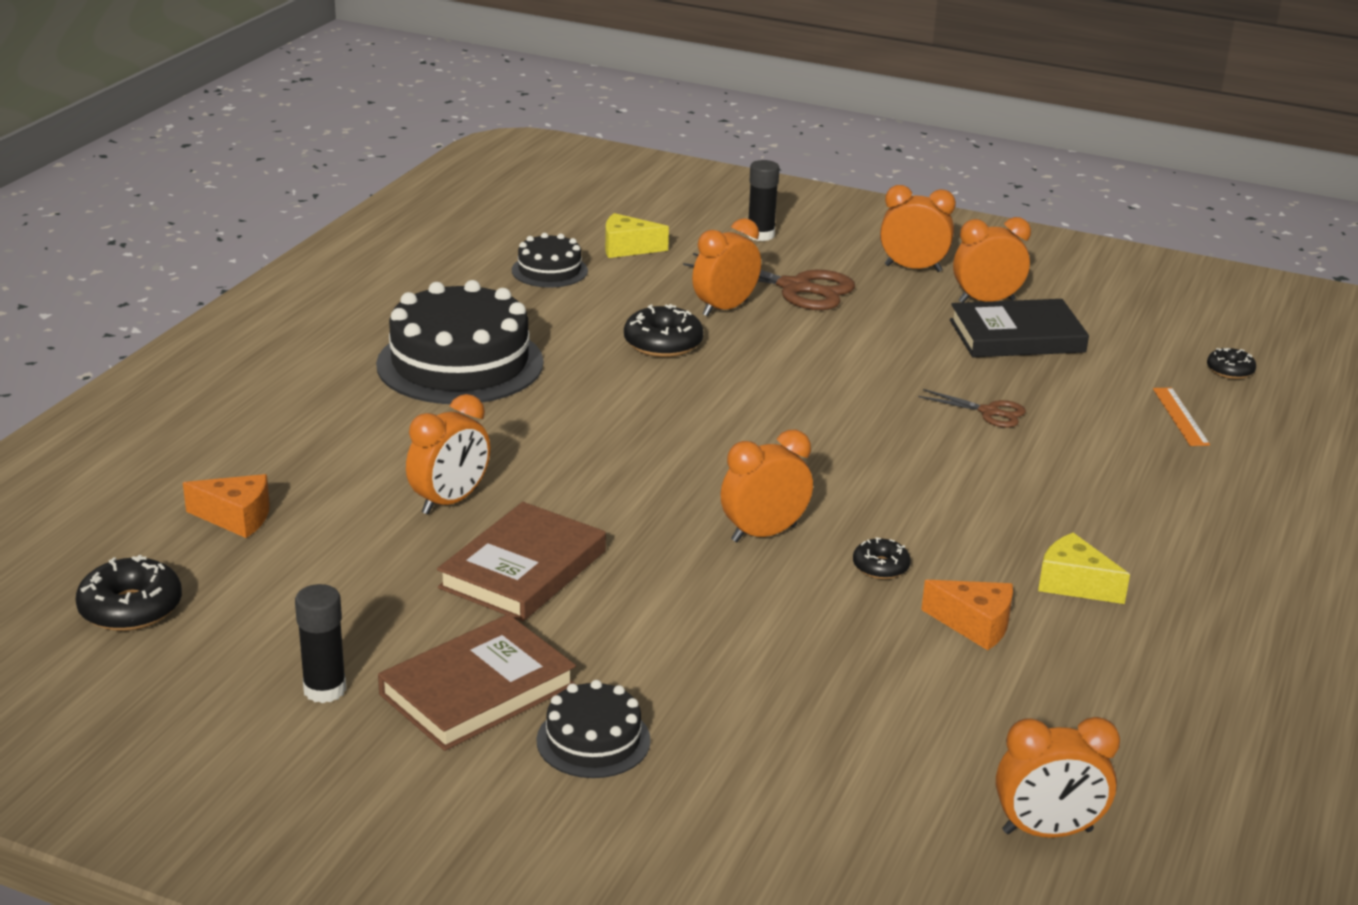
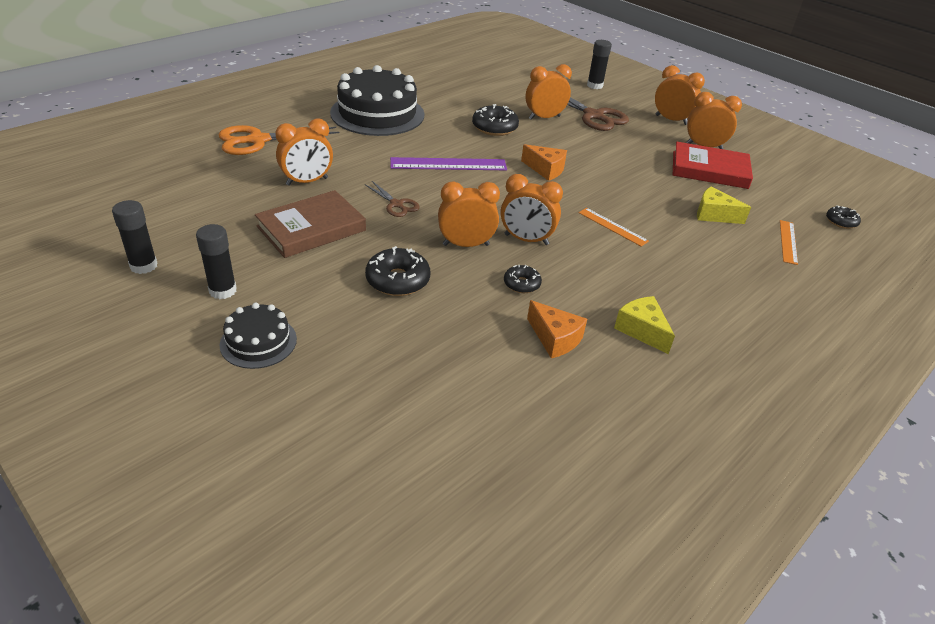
camera: 20 degrees right, 10 degrees up
black donut [76,555,182,631] -> black donut moved to [365,246,430,296]
orange cheese [183,474,270,538] -> orange cheese moved to [521,144,567,181]
brown book [378,614,576,751] -> black glue stick [196,224,237,299]
black cake [512,233,588,288] -> none
yellow cheese [605,213,669,258] -> yellow cheese moved to [697,186,751,224]
brown scissors [918,389,1026,428] -> brown scissors moved to [364,181,420,217]
black book [950,299,1089,357] -> red book [673,142,753,189]
orange clock [996,717,1120,838] -> orange clock moved to [501,174,563,245]
none -> orange scissors [219,125,340,155]
none -> purple ruler [390,157,507,170]
none -> orange ruler [578,208,649,247]

